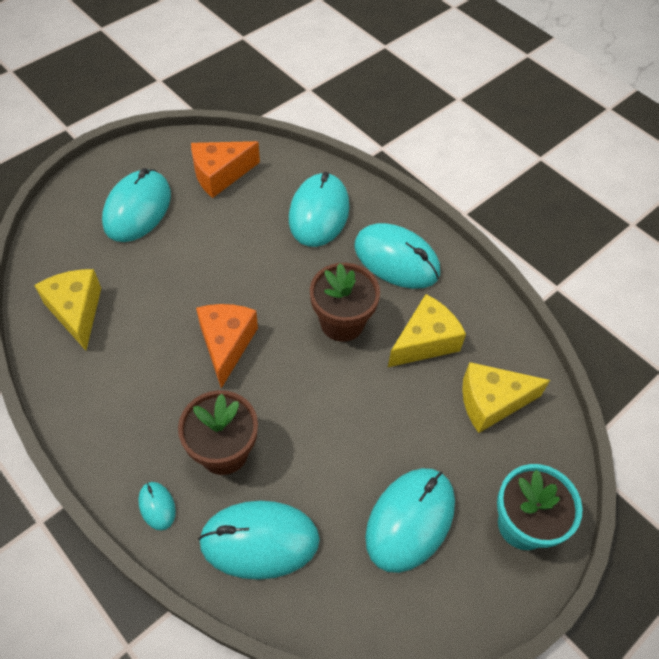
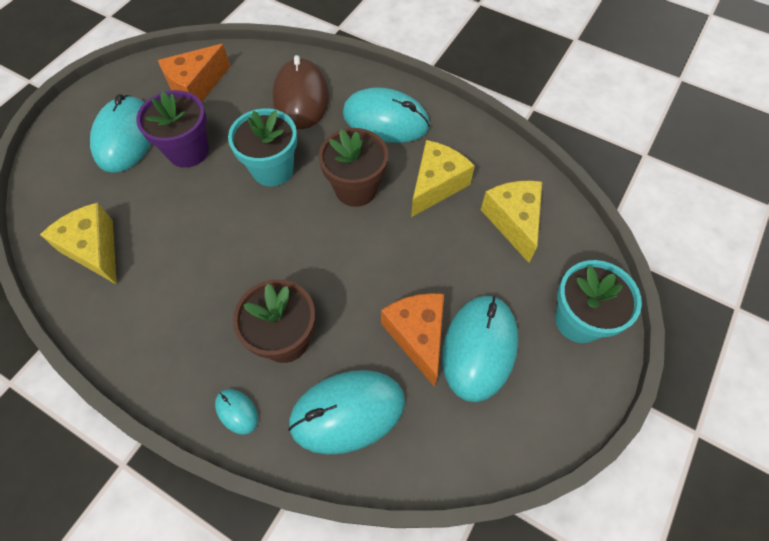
camera: 15 degrees left, 5 degrees up
orange cheese [196,304,258,388] -> orange cheese moved to [381,293,444,387]
turquoise mouse [289,172,349,247] -> brown mouse [272,55,329,129]
yellow cheese [462,362,550,433] -> yellow cheese turned 105 degrees clockwise [481,181,542,263]
none -> purple flower pot [136,90,209,168]
none -> turquoise flower pot [228,108,297,186]

